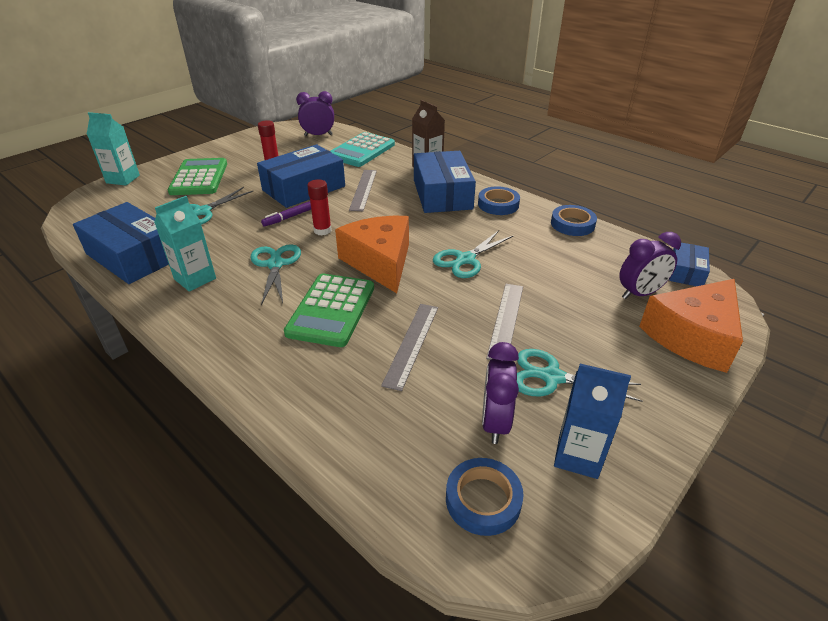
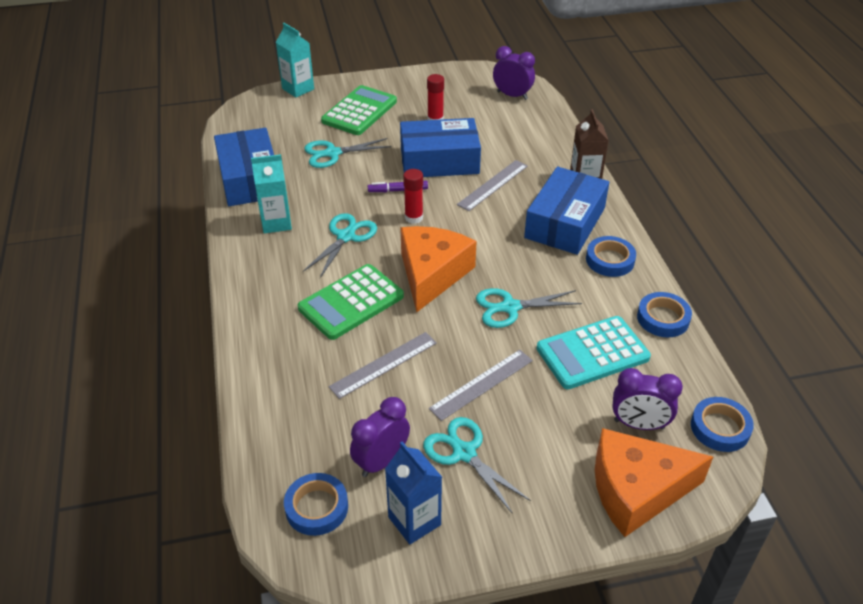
camera: 35 degrees right, 5 degrees up
turquoise calculator [330,132,395,167] -> turquoise calculator moved to [537,316,651,389]
blue box [669,243,710,286] -> blue tape [691,397,754,452]

